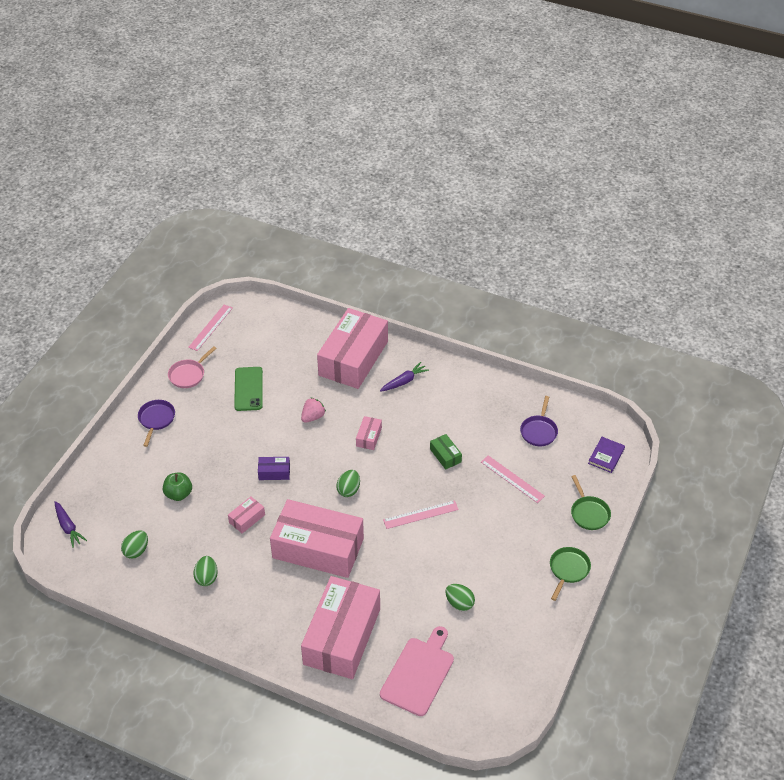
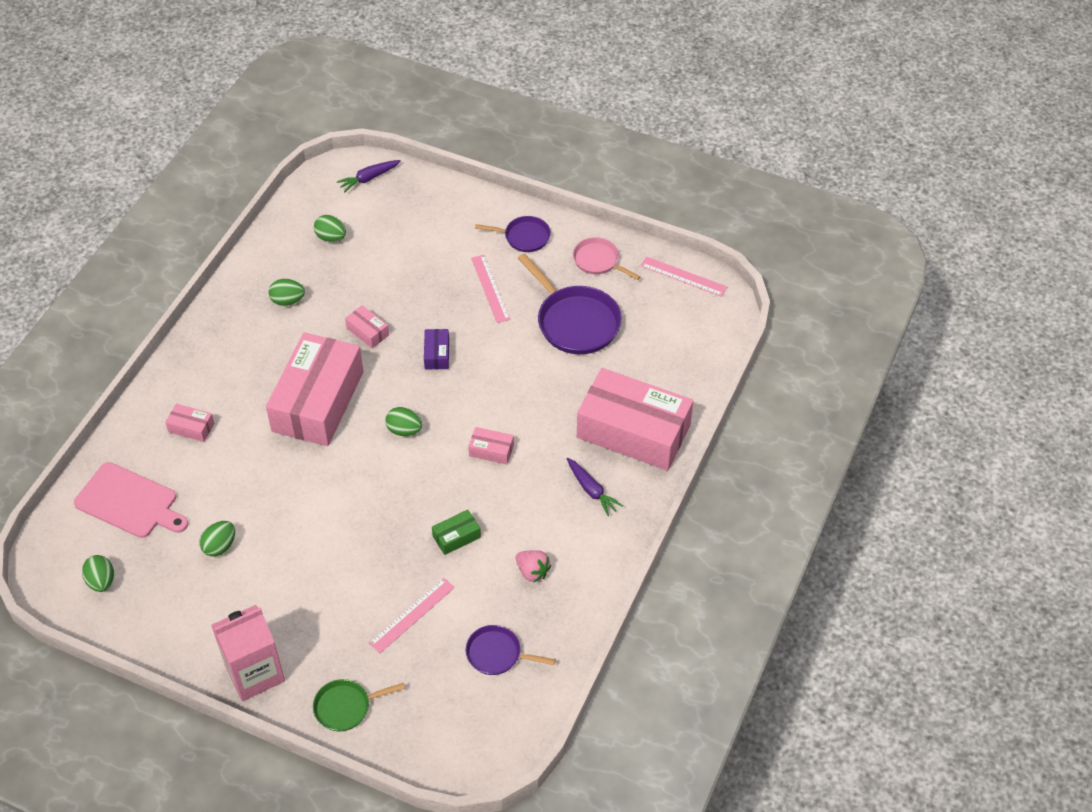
camera: 90 degrees right, 5 degrees up
green apple [163,472,192,501] -> none
green phone [234,367,263,411] -> purple pan [518,253,622,354]
pink strawberry [301,398,326,423] -> pink strawberry moved to [516,550,551,582]
pink box [301,576,380,679] -> pink box [165,404,214,442], size x0.40
pink ruler [383,500,459,529] -> pink ruler moved to [471,255,511,323]
green pan [550,547,591,601] -> pink carton [211,605,285,701]
purple book [588,437,625,473] -> none
none -> green egg [82,555,114,592]

